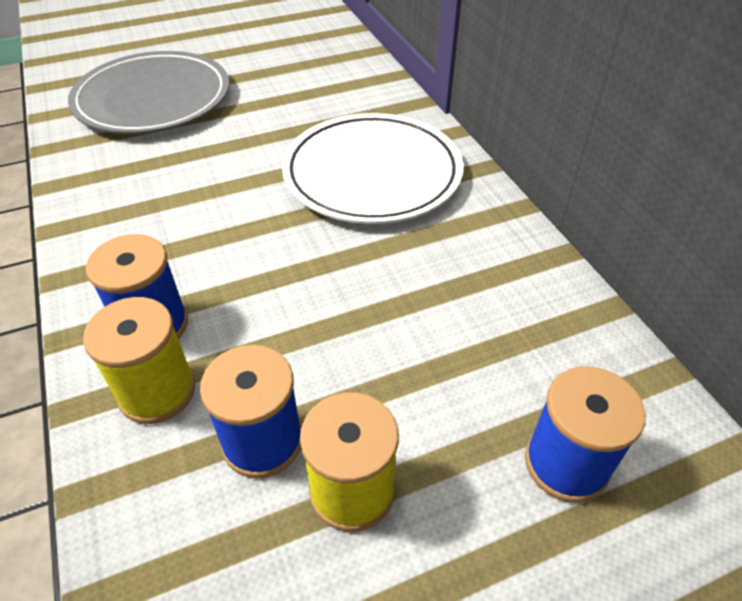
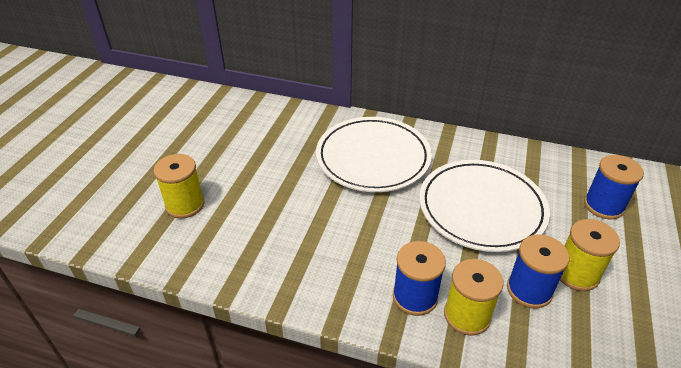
camera: 50 degrees left, 5 degrees down
grey plate [68,51,229,134] -> yellow spool [154,154,205,219]
none -> white plate [419,160,550,252]

